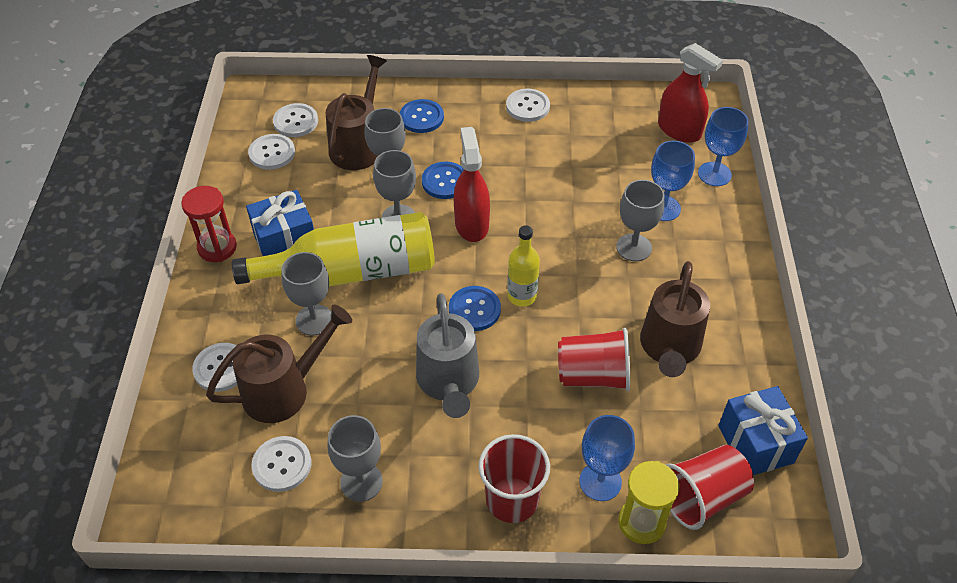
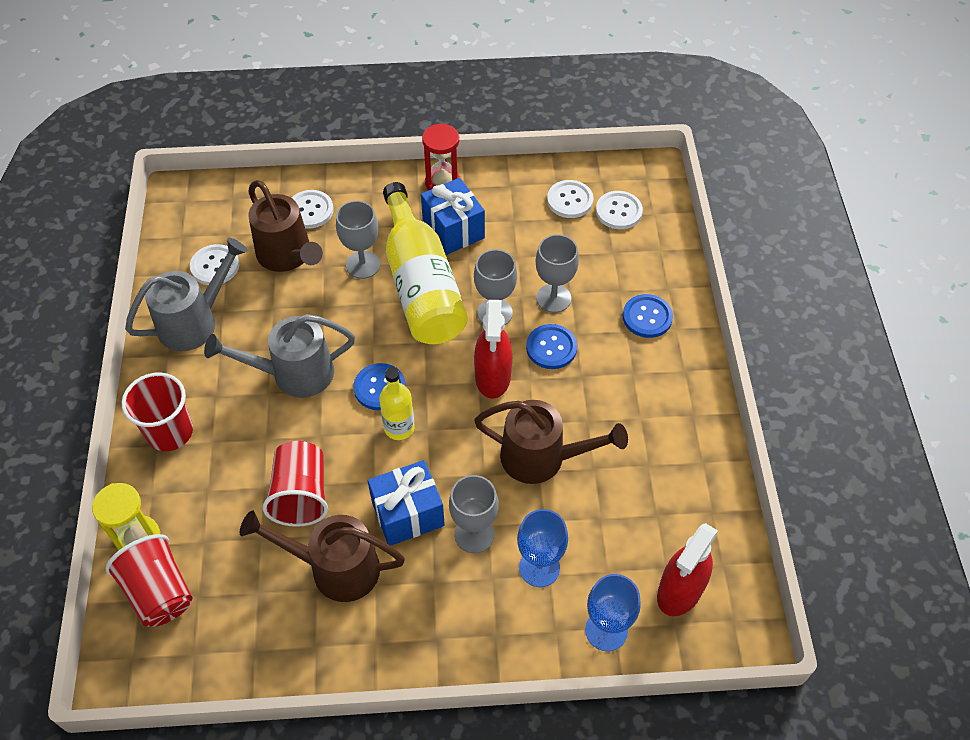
camera: 85 degrees right, 5 degrees up
brown watering can [326,55,387,170] -> brown watering can moved to [474,400,628,484]
grey goblet [328,415,383,502] -> grey watering can [125,238,248,351]
red spray bottle [454,127,490,242] -> red spray bottle turned 105 degrees clockwise [474,300,512,399]
white button [506,89,550,122] -> none
blue goblet [580,415,635,501] -> none
blue gift [718,386,808,475] -> blue gift moved to [368,460,445,546]

